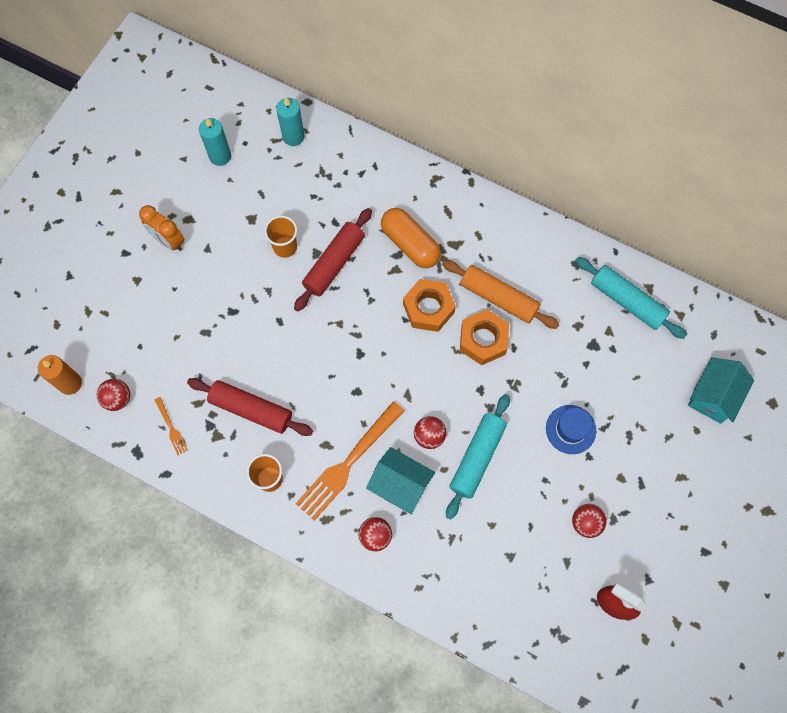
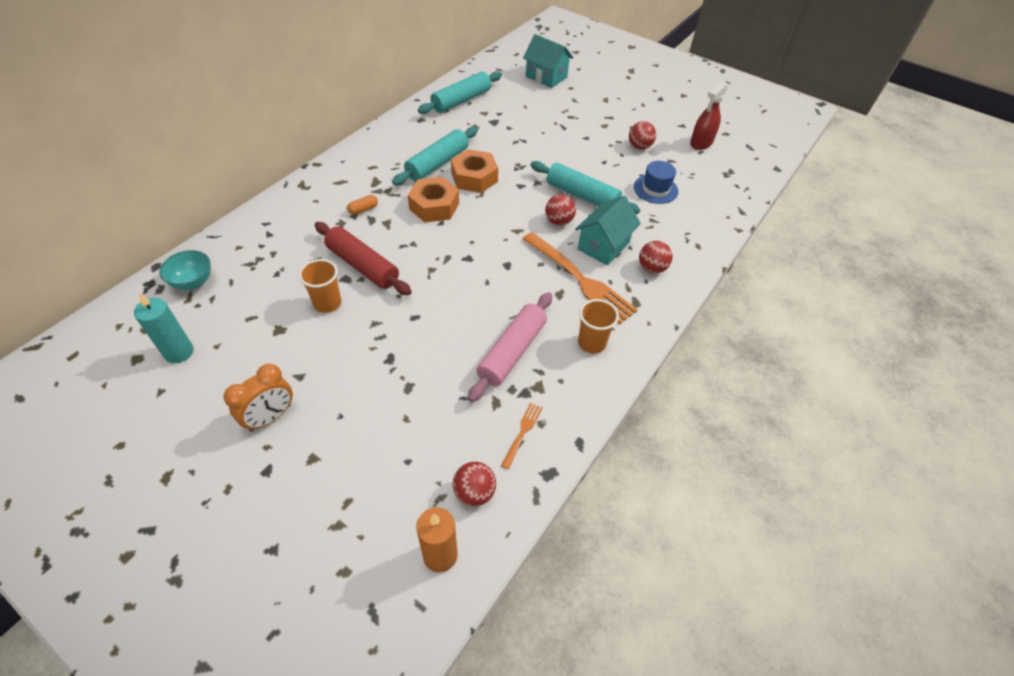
camera: 85 degrees left, 20 degrees down
orange fork [155,397,188,455] -> orange fork turned 45 degrees counterclockwise [501,403,543,469]
red rolling pin [187,378,313,436] -> pink rolling pin [468,292,552,402]
turquoise candle [276,98,304,146] -> turquoise bowl [159,250,211,290]
orange capsule [381,208,441,268] -> orange capsule [347,195,378,215], size x0.43
orange rolling pin [442,260,559,329] -> turquoise rolling pin [392,127,478,185]
blue hat [546,405,596,454] -> blue hat moved to [634,161,678,204]

